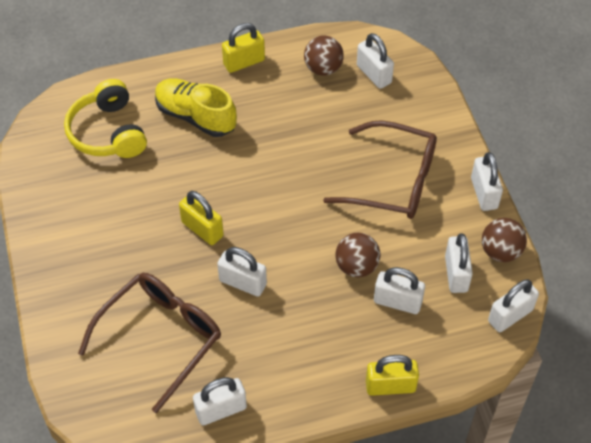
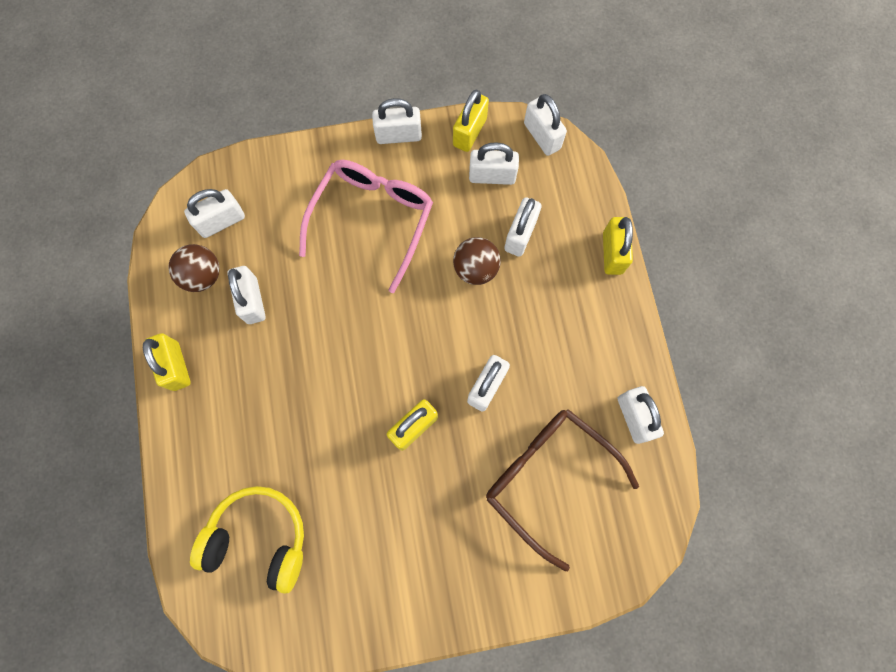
camera: 85 degrees left, 20 degrees up
yellow headphones [64,79,147,158] -> yellow headphones turned 150 degrees counterclockwise [190,486,304,594]
yellow shoe [155,78,237,137] -> none
brown glasses [323,120,437,219] -> pink glasses [299,160,433,293]
brown ball [482,218,527,262] -> yellow padlock [453,90,489,152]
none -> white padlock [227,266,266,324]

